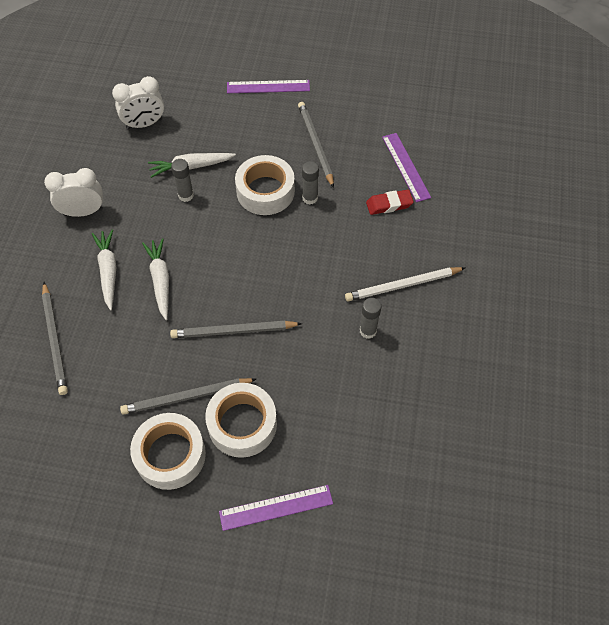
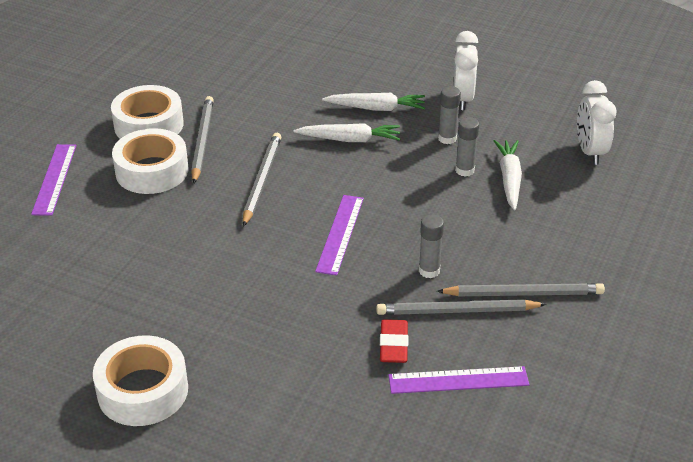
camera: 105 degrees right, 20 degrees down
grey pencil [42,282,68,395] -> grey pencil moved to [376,299,547,315]
purple ruler [227,80,310,93] -> purple ruler moved to [315,195,364,276]
white tape [235,155,295,215] -> white tape moved to [93,335,188,426]
white pencil [345,267,465,301] -> none
grey glue stick [360,298,381,339] -> grey glue stick moved to [438,86,461,144]

